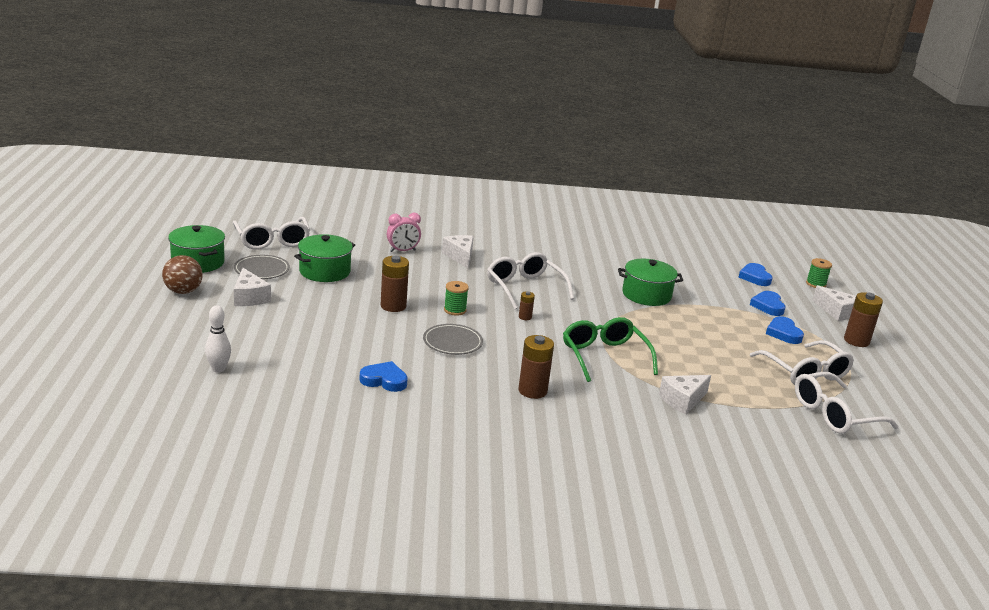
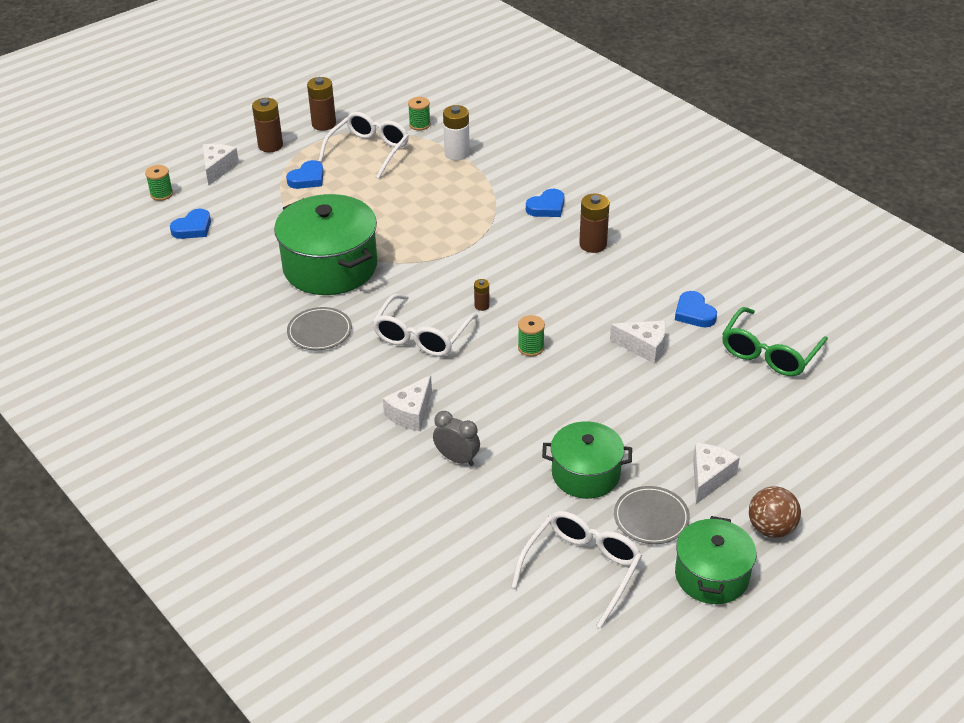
camera: 125 degrees left, 15 degrees up
white bowling pin [205,305,231,373] -> none
brown battery [381,256,409,312] -> brown battery moved to [307,77,336,131]
pink clock [387,213,421,252] -> grey clock [433,411,480,466]
grey plate [423,324,483,355] -> grey plate moved to [287,307,352,350]
green glasses [563,317,658,382] -> green glasses moved to [722,307,828,376]
green pot [618,259,683,306] -> green pot [274,194,377,295], size x1.64
white cheese [659,375,711,414] -> white cheese moved to [610,321,666,364]
blue heart [750,291,785,316] -> blue heart moved to [526,189,564,217]
white glasses [795,372,899,434] -> green spool [408,97,431,130]
none -> white battery [443,105,470,160]

